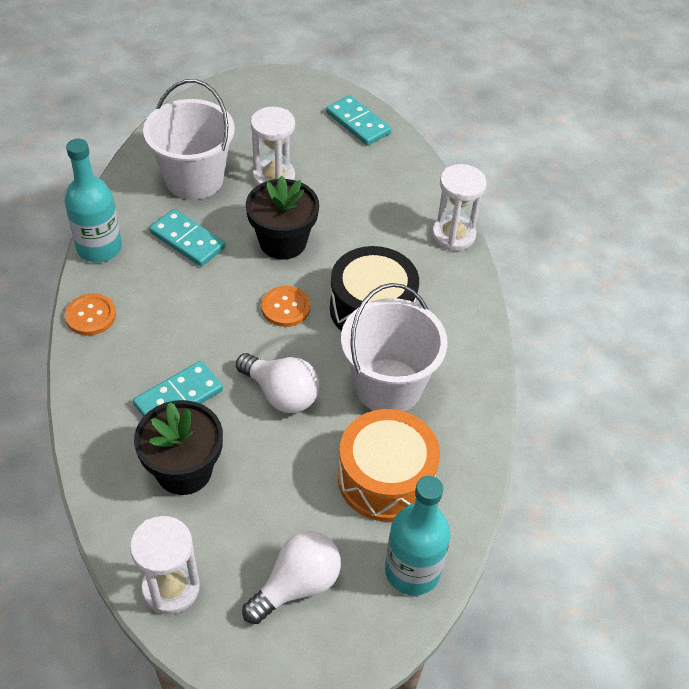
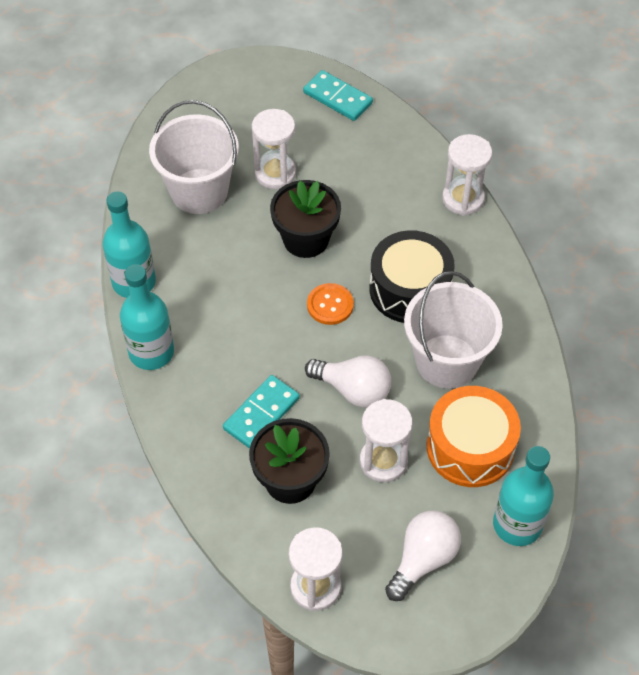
camera: 10 degrees left, 5 degrees up
orange button [65,293,116,336] -> turquoise bottle [120,264,174,370]
turquoise domino [149,209,225,266] -> none
none -> white hourglass [360,399,413,482]

